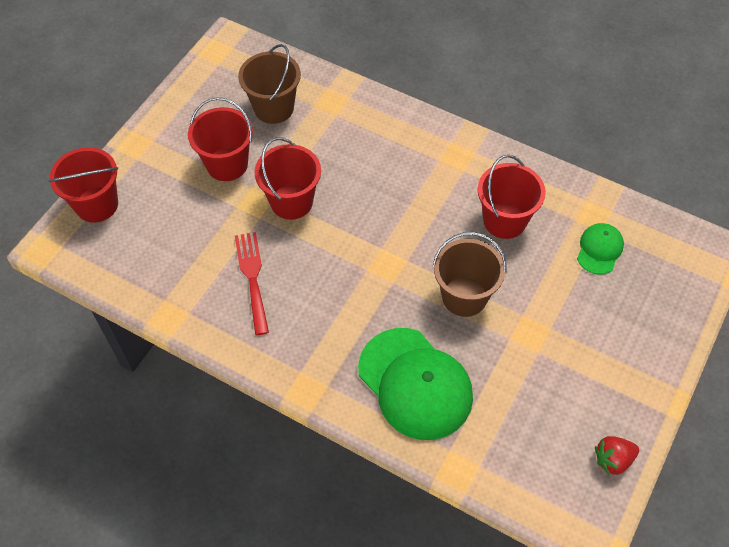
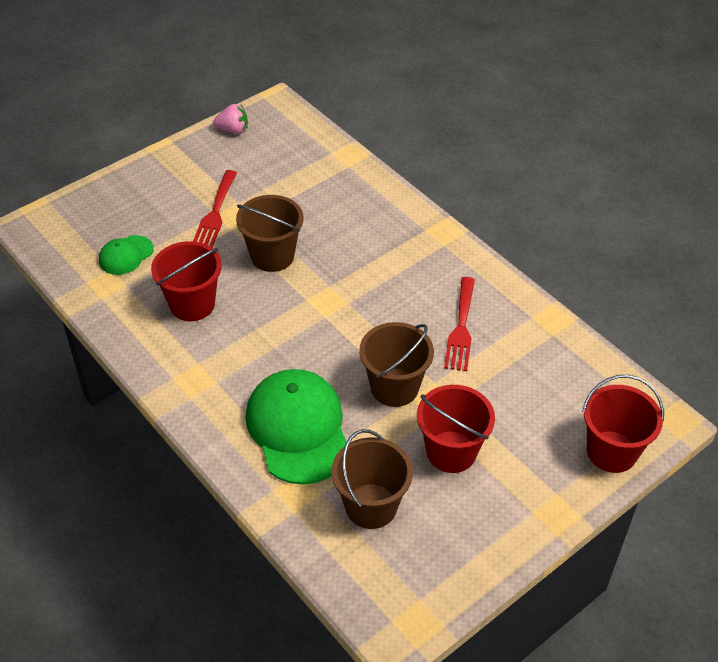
camera: 160 degrees left, 10 degrees down
red bucket [255,137,321,220] -> brown bucket [359,322,434,407]
green cap [358,328,473,440] -> green cap moved to [245,369,346,485]
red strawberry [595,436,639,476] -> pink strawberry [213,104,248,134]
none -> red fork [193,170,237,248]

